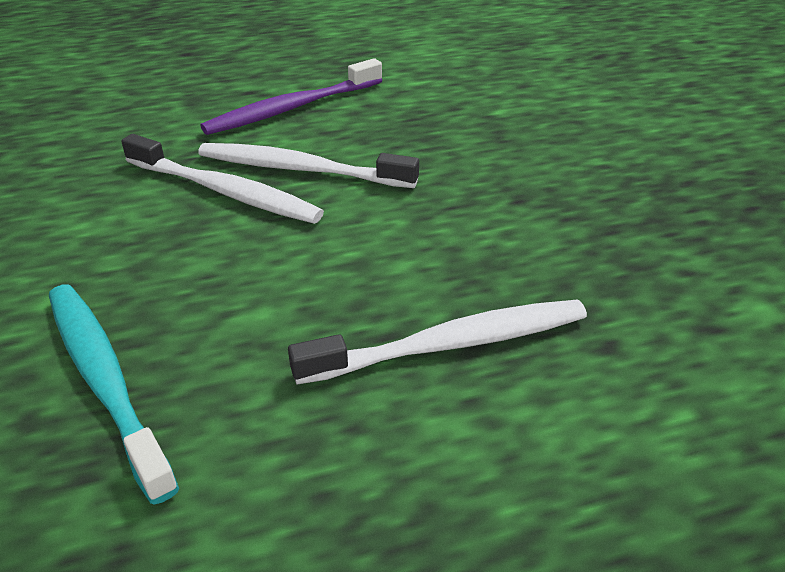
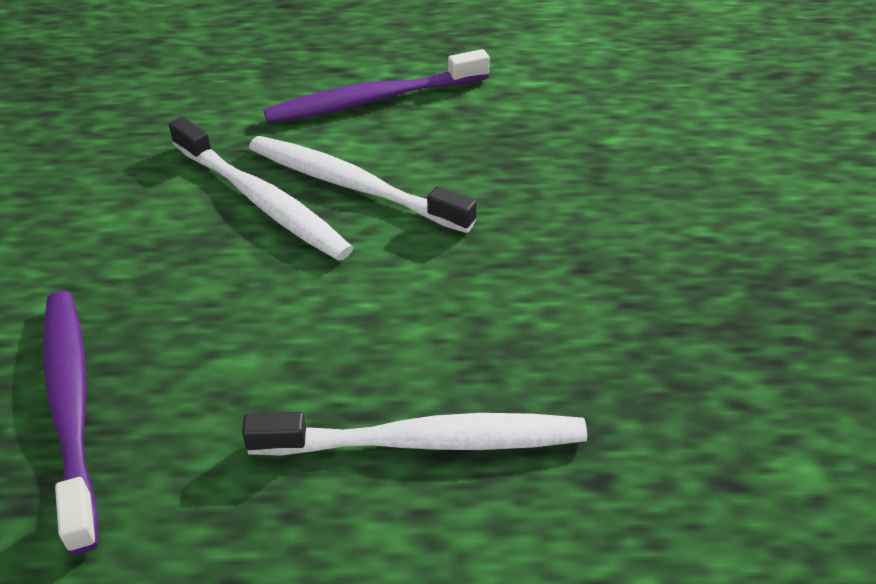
camera: 15 degrees right, 5 degrees up
turquoise toothbrush [49,284,179,505] -> purple toothbrush [43,291,98,555]

